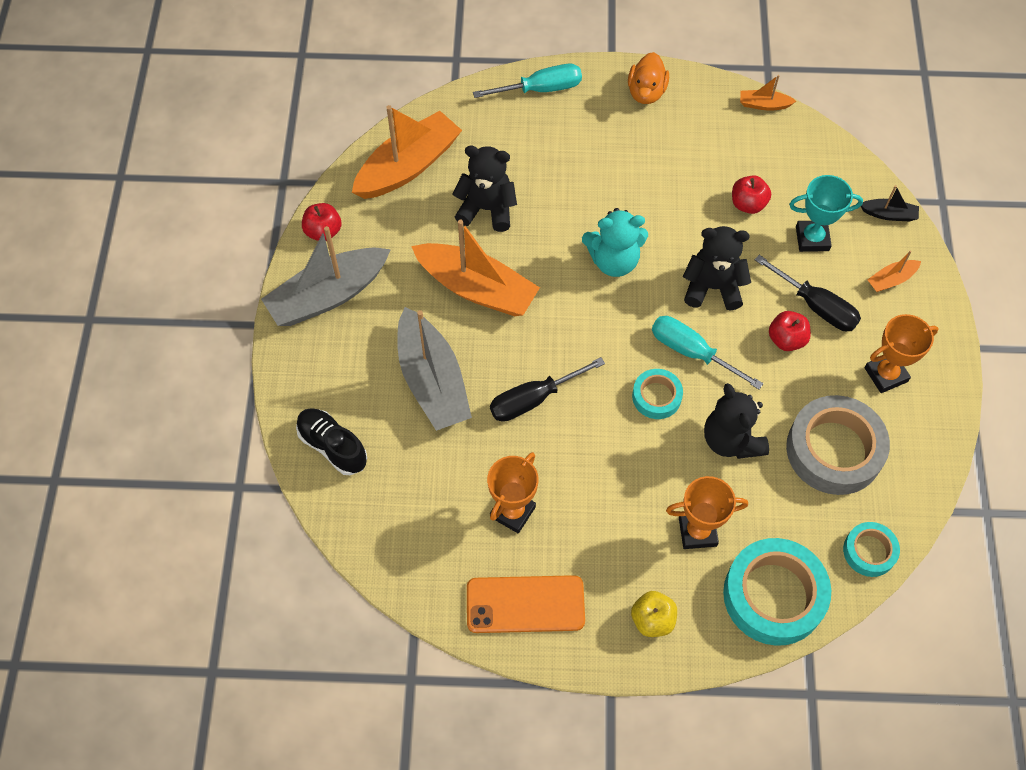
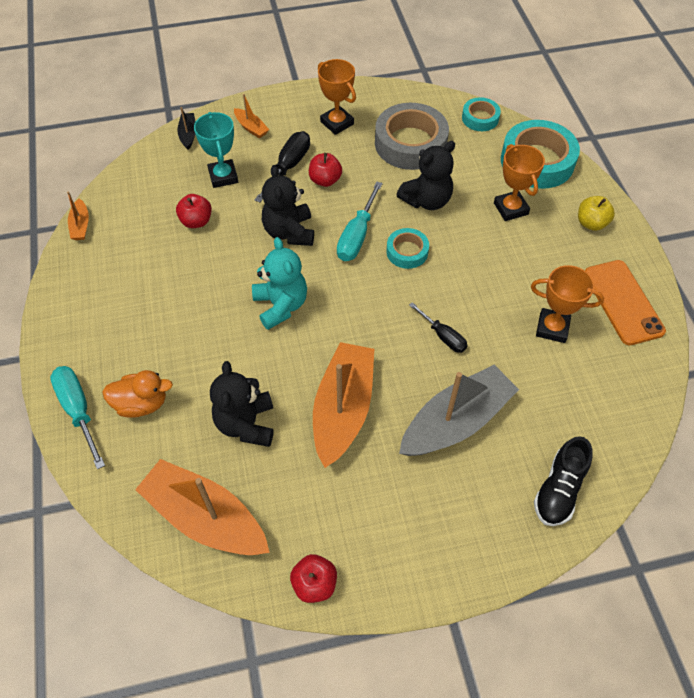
camera: 105 degrees left, 5 degrees down
grey boat [261,226,391,326] -> none
black screwdriver [490,357,605,422] -> black screwdriver [409,302,468,353], size x0.65
orange duck [628,52,669,104] -> orange duck moved to [102,370,173,418]

